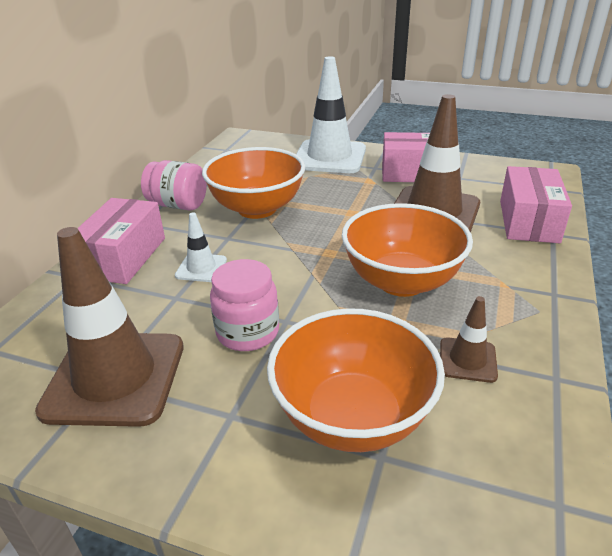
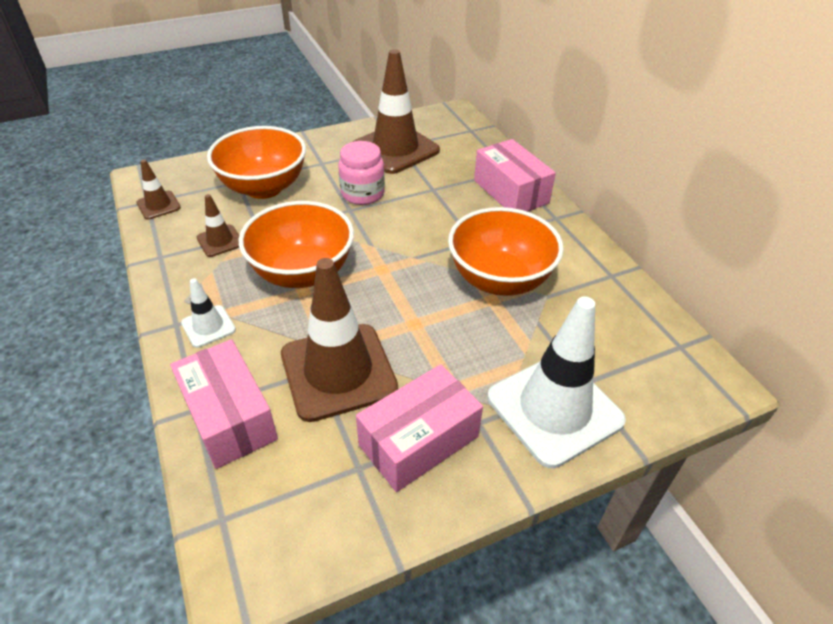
camera: 135 degrees right, 10 degrees up
pink jar [141,160,207,210] -> none
white traffic cone [175,212,227,282] -> white traffic cone moved to [181,278,236,348]
none -> brown traffic cone [136,159,181,220]

